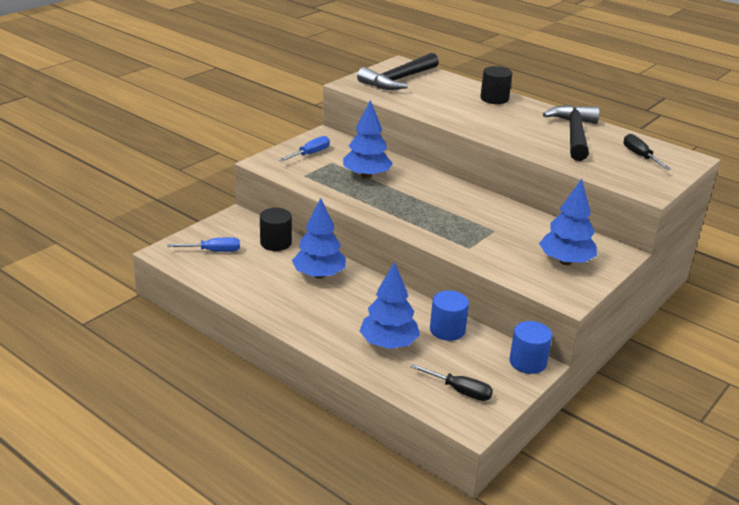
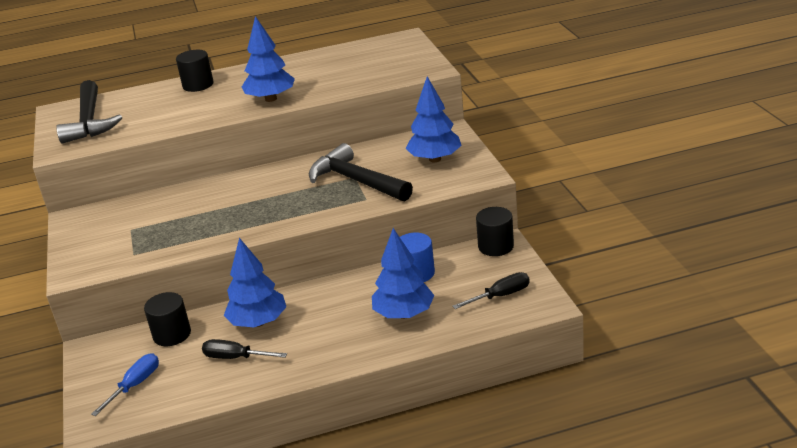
camera: 50 degrees left, 0 degrees up
blue screwdriver [279,136,330,161] -> none
blue tree [343,100,393,179] -> blue tree moved to [242,16,295,102]
blue cylinder [509,321,552,374] -> black cylinder [476,207,514,256]
black hammer [543,105,600,161] -> black hammer moved to [309,143,413,201]
black screwdriver [623,134,670,170] -> black screwdriver moved to [202,339,287,359]

